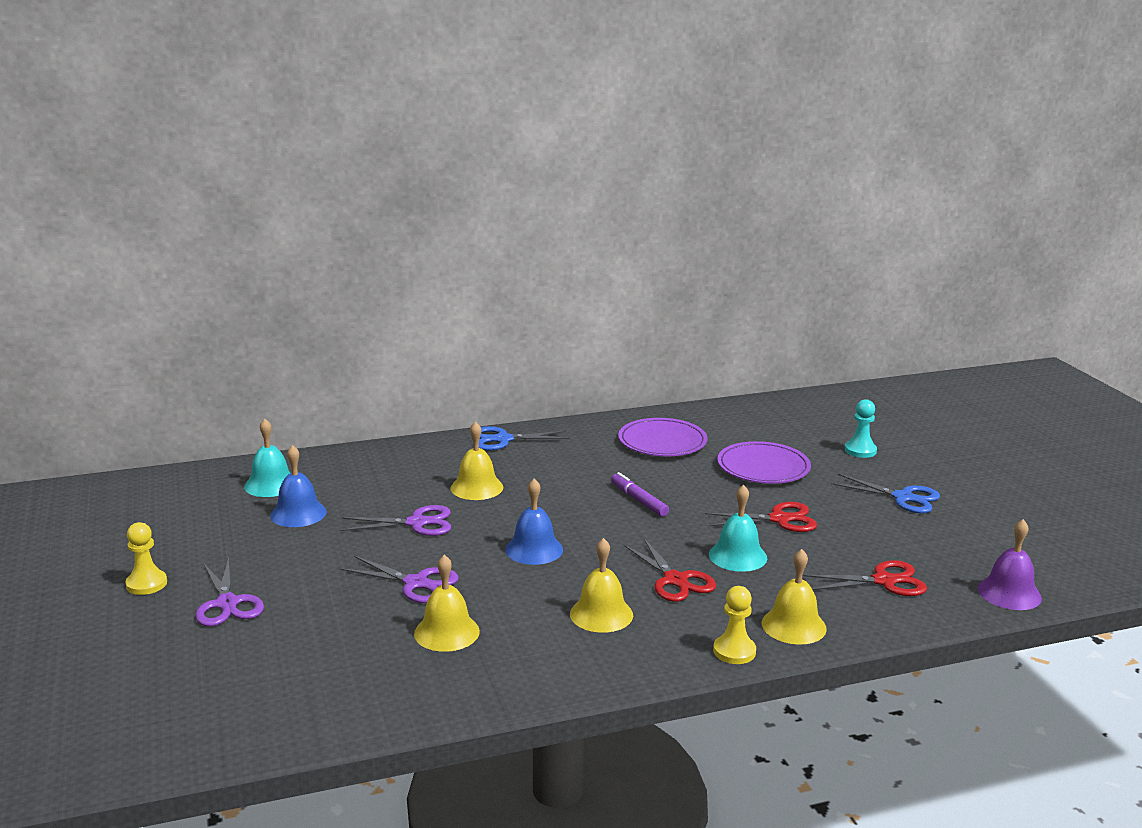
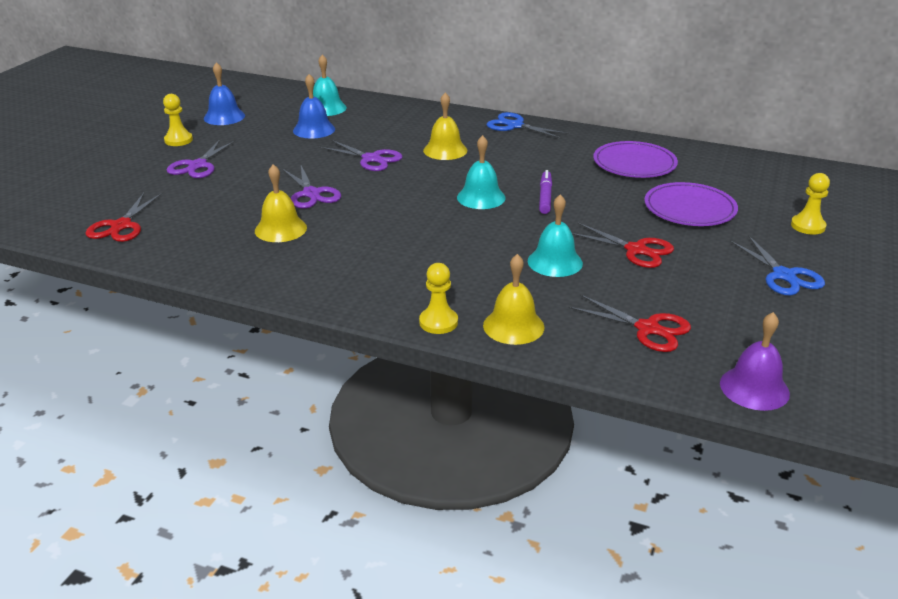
camera: 40 degrees right, 10 degrees up
blue bell [505,478,563,565] -> blue bell moved to [204,62,245,125]
yellow bell [570,538,633,633] -> none
red scissors [624,538,716,602] -> red scissors moved to [85,193,162,242]
turquoise pawn [845,399,877,458] -> yellow pawn [791,173,830,235]
none -> turquoise bell [457,135,506,209]

